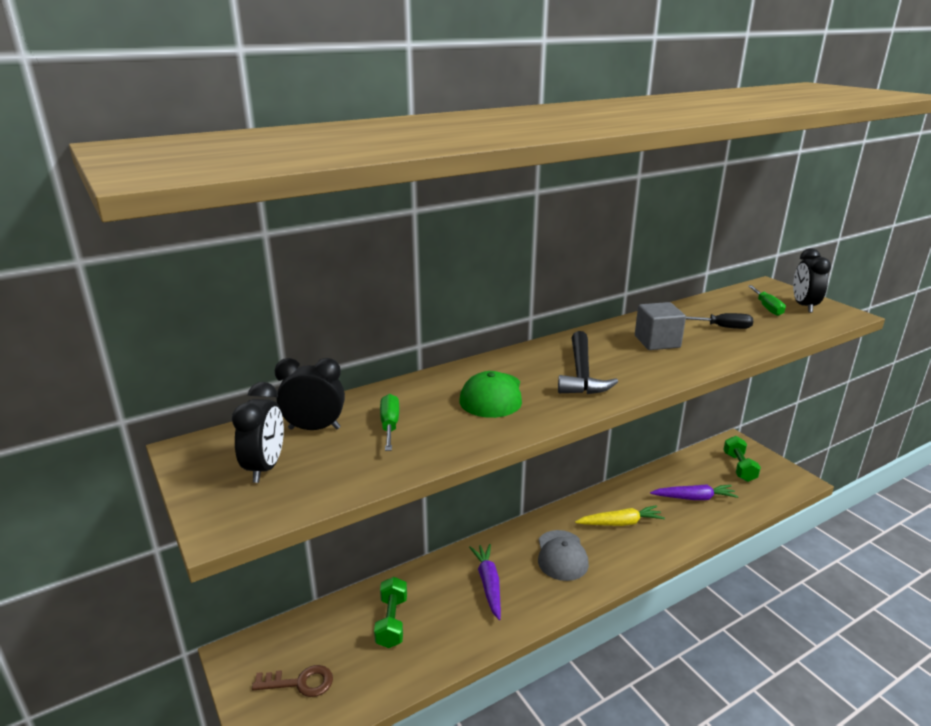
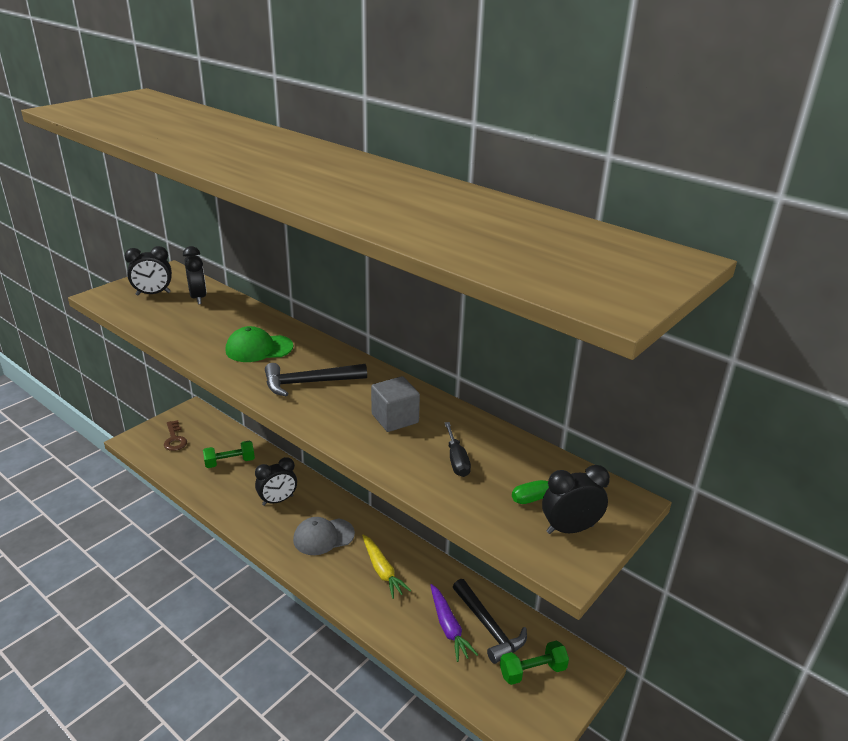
camera: 70 degrees right, 5 degrees up
green screwdriver [380,394,399,451] -> none
purple carrot [469,544,501,620] -> black clock [255,457,297,506]
none -> black hammer [453,579,527,664]

